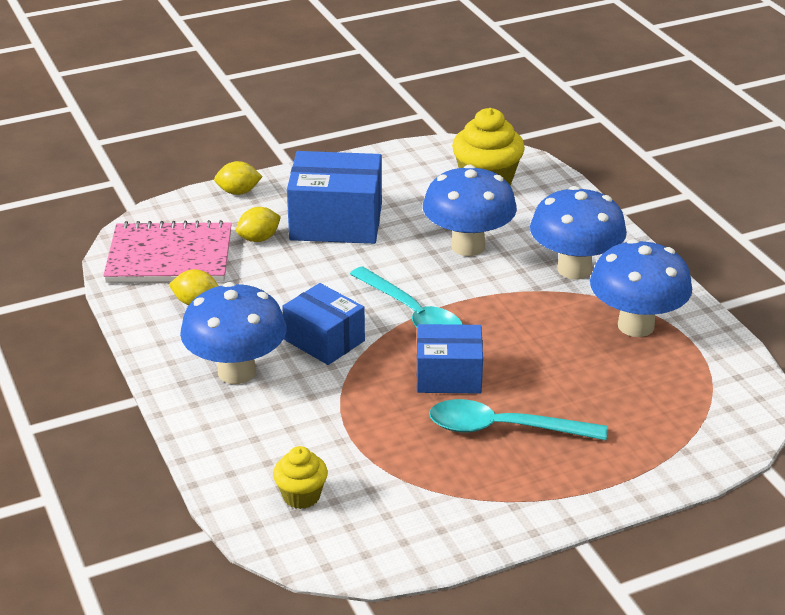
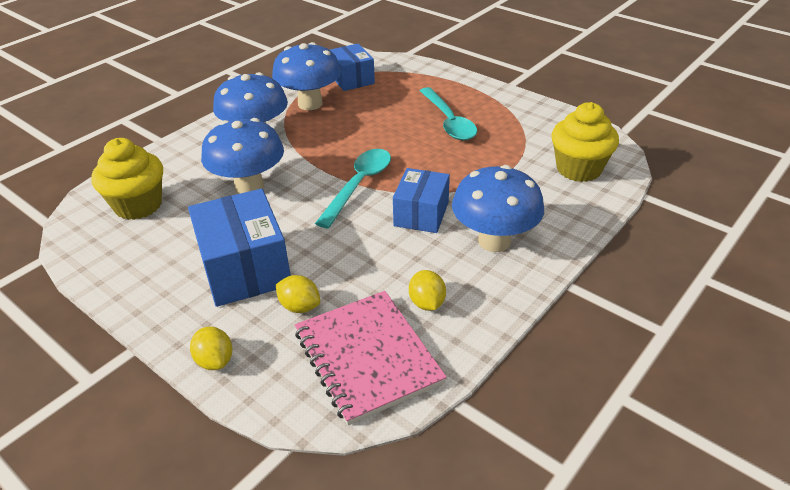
camera: 115 degrees left, 5 degrees up
yellow cupcake [273,446,328,509] -> yellow cupcake [551,102,619,182], size x1.75
blue box [417,324,483,394] -> blue box moved to [330,44,375,91]

